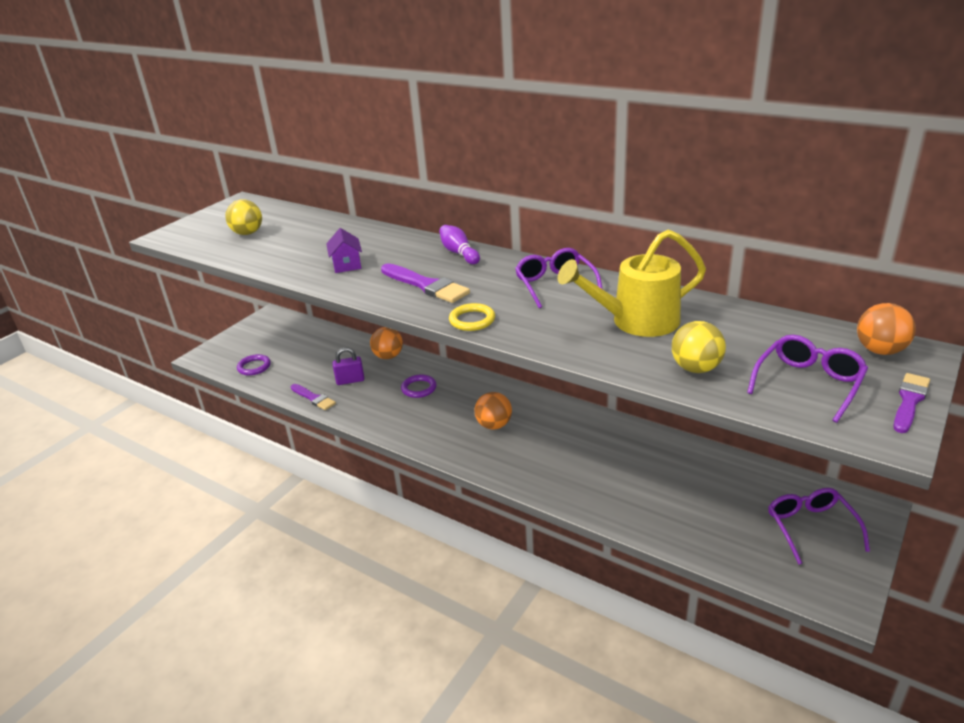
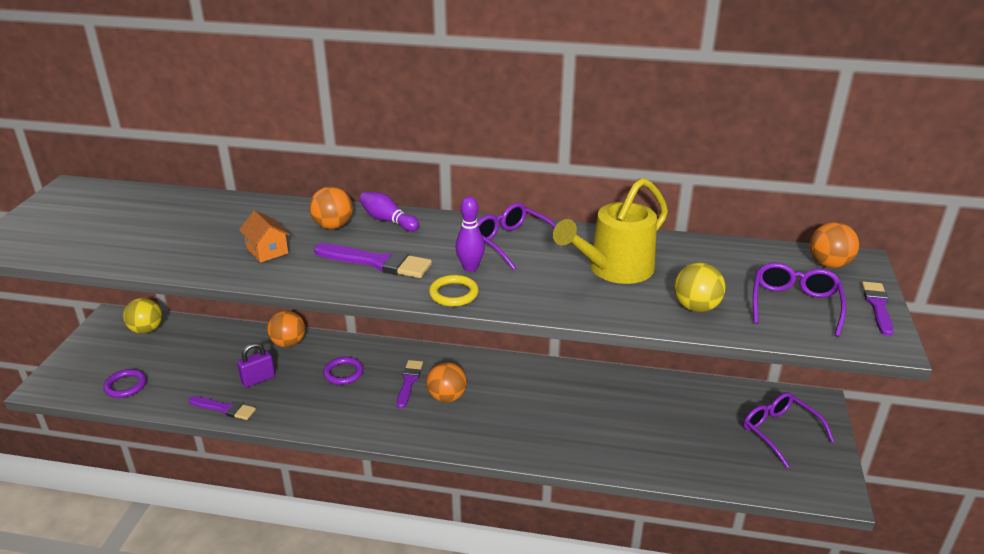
camera: 25 degrees left, 0 degrees up
yellow ball [225,199,262,235] -> yellow ball moved to [123,298,162,334]
purple house [326,228,362,273] -> orange house [239,210,290,263]
none -> orange ball [309,186,353,229]
none -> purple brush [397,360,423,409]
none -> purple bowling pin [455,196,485,272]

